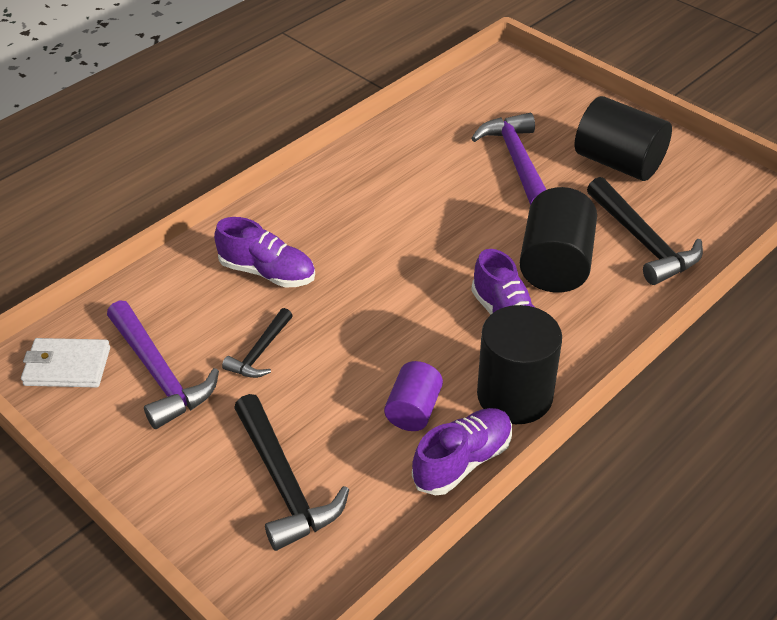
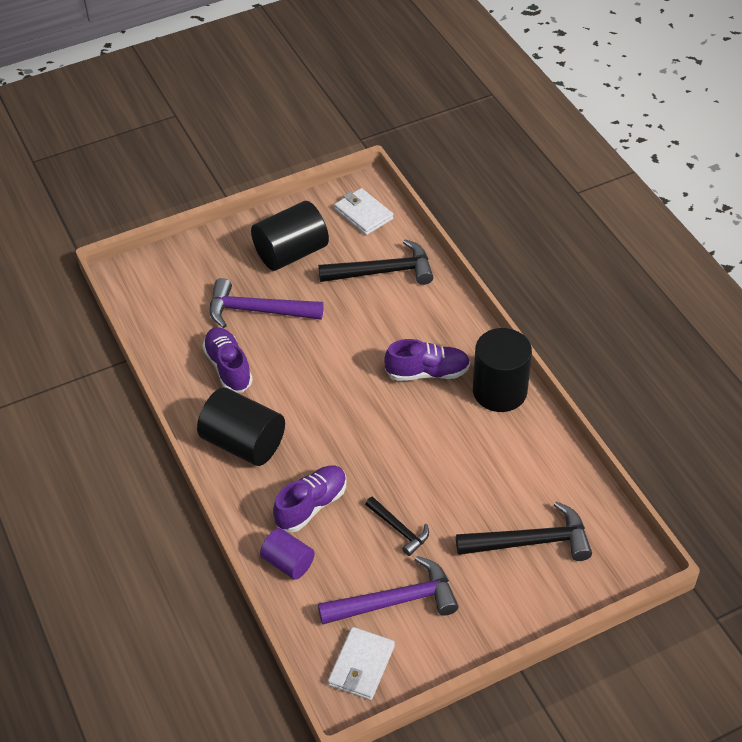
camera: 70 degrees left, 5 degrees up
purple cylinder [384,361,443,431] -> purple cylinder moved to [260,528,315,580]
purple shoe [412,408,512,495] -> purple shoe moved to [202,327,253,392]
black cylinder [519,187,597,293] -> black cylinder moved to [197,387,285,466]
none -> white wallet [334,188,393,235]

